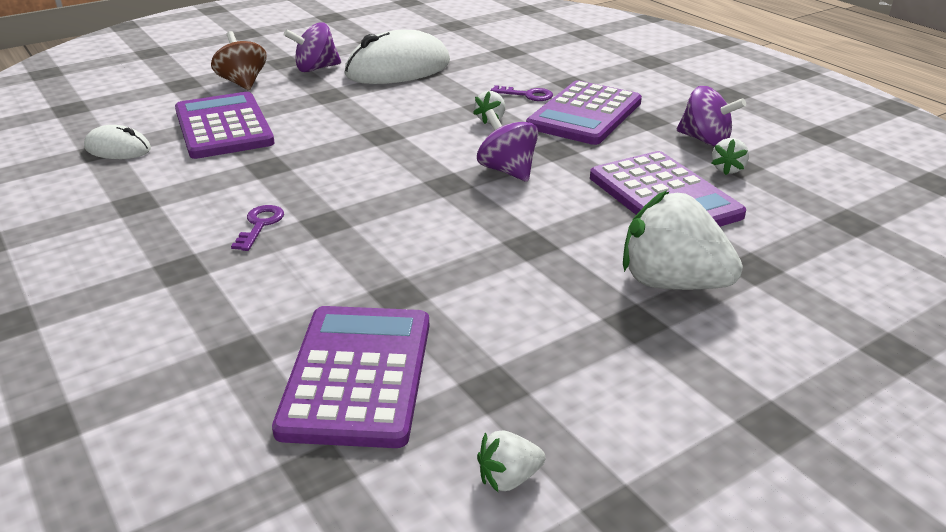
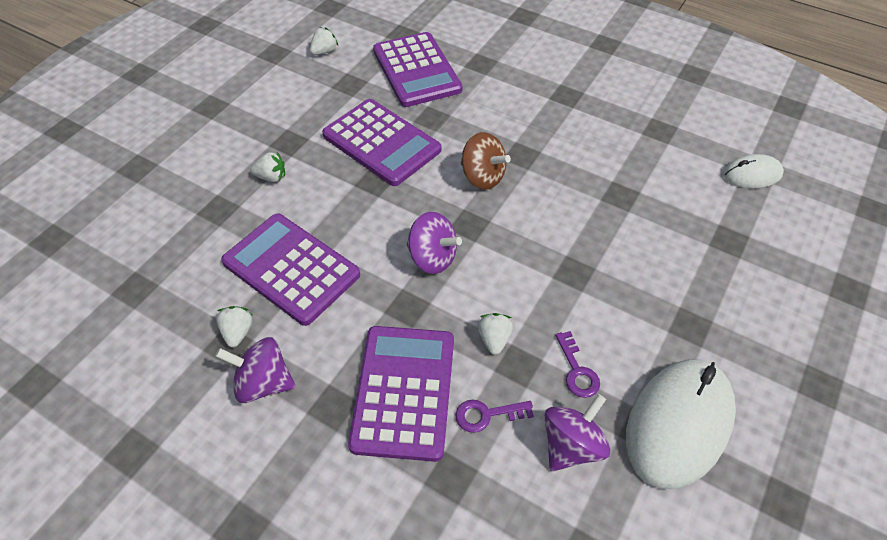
camera: 155 degrees right, 20 degrees up
purple calculator [175,92,275,159] -> purple calculator moved to [322,99,441,186]
brown spinning top [211,31,267,90] -> brown spinning top moved to [461,132,511,190]
purple key [231,205,284,251] -> purple key moved to [555,331,600,398]
purple spinning top [284,23,341,72] -> purple spinning top moved to [544,394,610,471]
white strawberry [623,190,743,290] -> white strawberry [250,152,285,182], size x0.45

